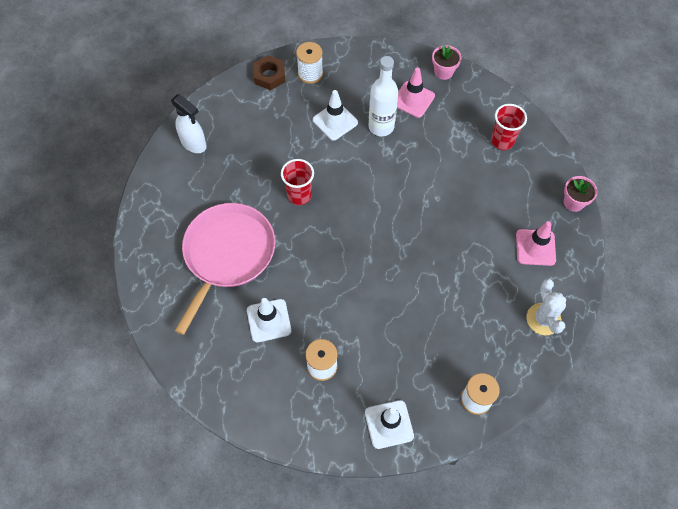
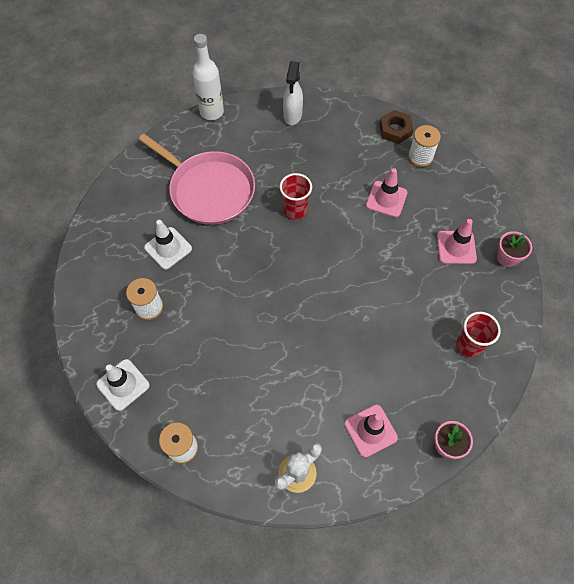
camera: 60 degrees right, 0 degrees up
pink pan [175,203,275,335] -> pink pan turned 45 degrees clockwise [138,134,255,225]
white traffic cone [313,90,358,141] -> pink traffic cone [366,168,407,217]
white bottle [369,56,398,136] -> white bottle moved to [193,34,224,120]

